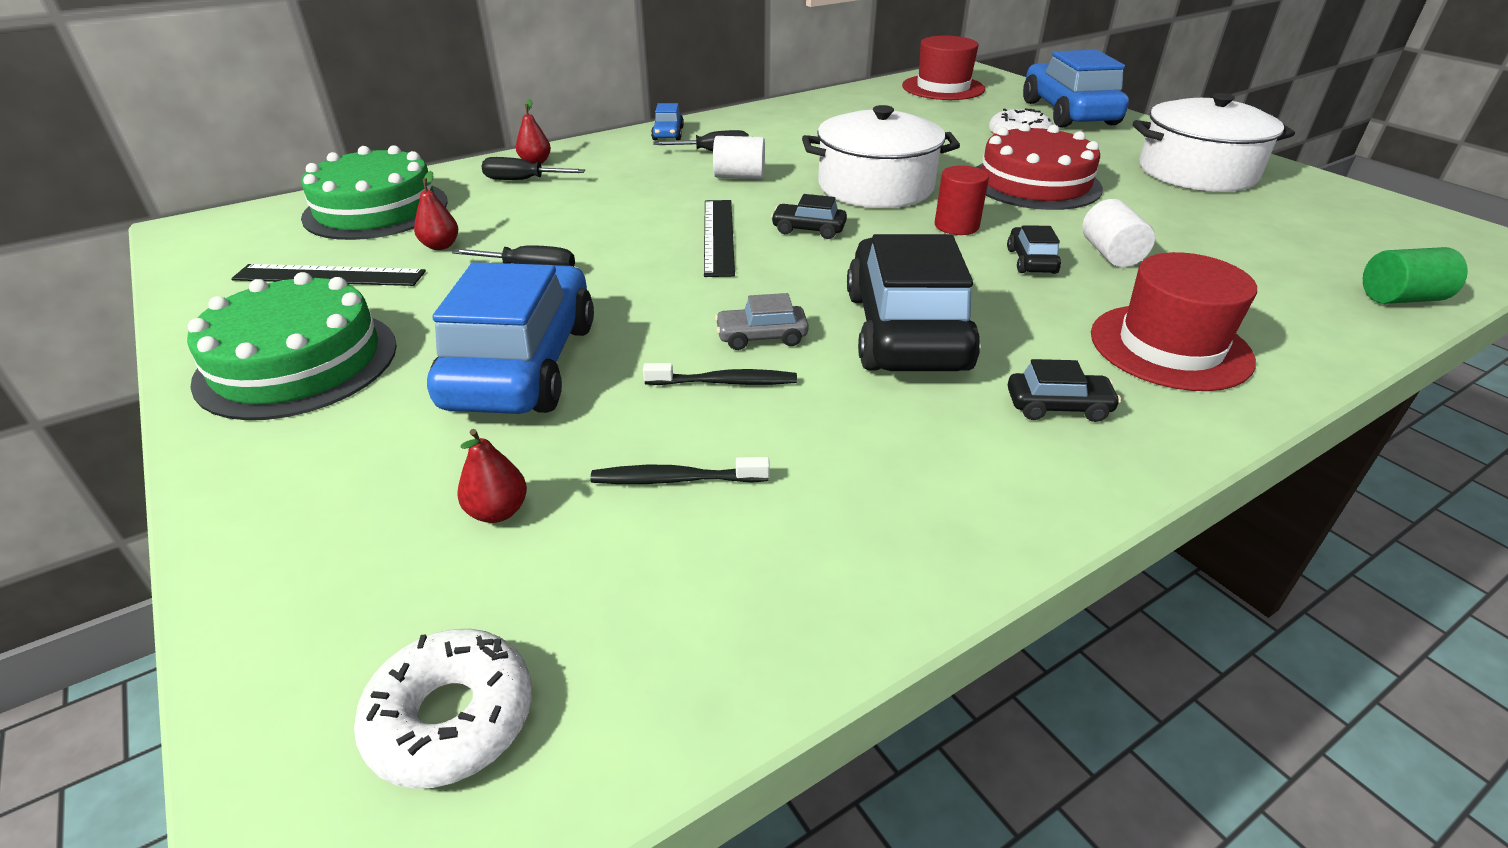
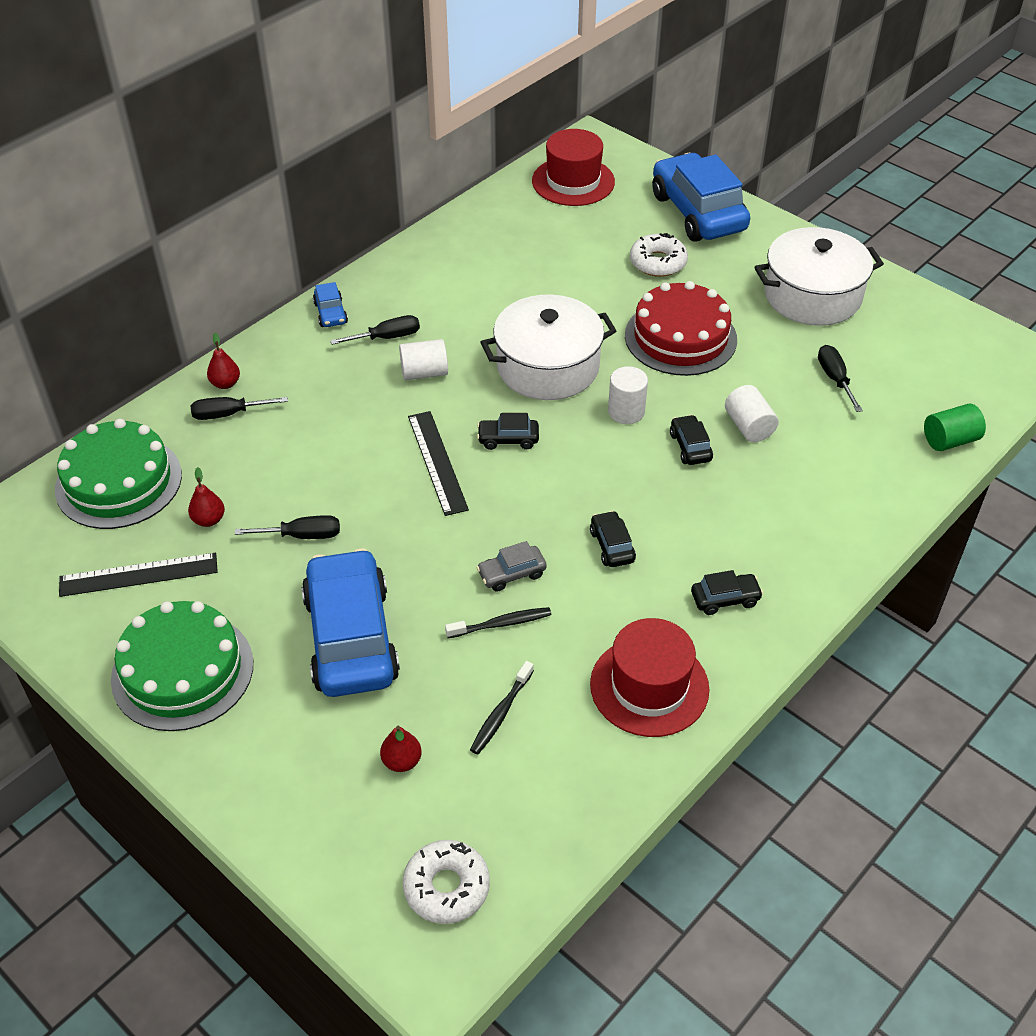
camera: 15 degrees left, 10 degrees up
black toothbrush [590,457,770,484] -> black toothbrush turned 45 degrees counterclockwise [470,661,534,755]
black car [847,234,980,371] -> black car [590,511,636,567], size x0.42
red cylinder [935,165,989,235] -> white cylinder [608,366,648,424]
red hat [1091,252,1257,391] -> red hat moved to [590,618,709,737]
none -> black screwdriver [818,345,863,412]

